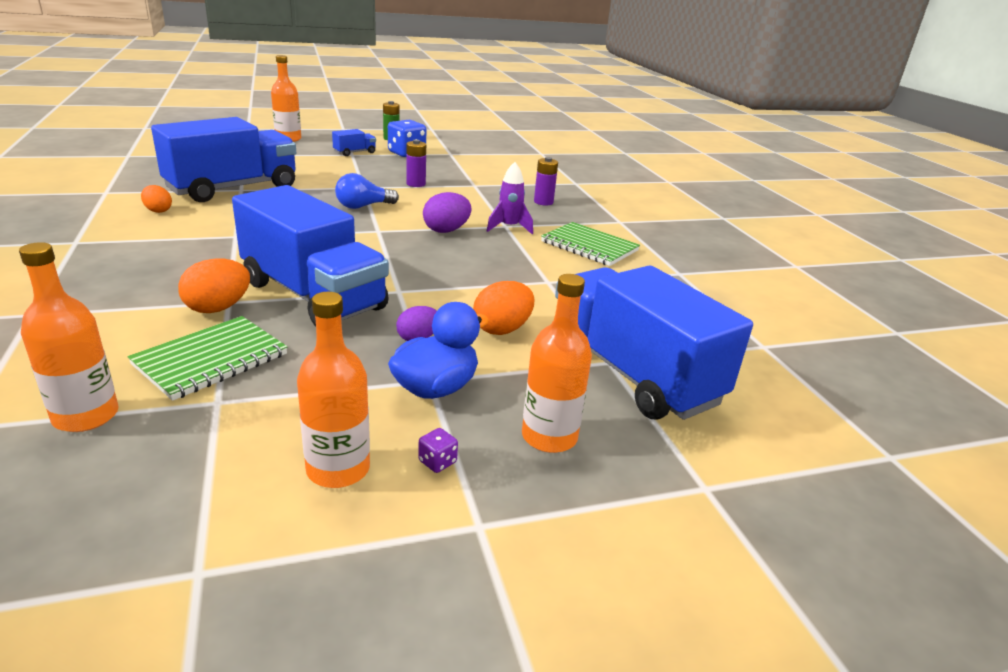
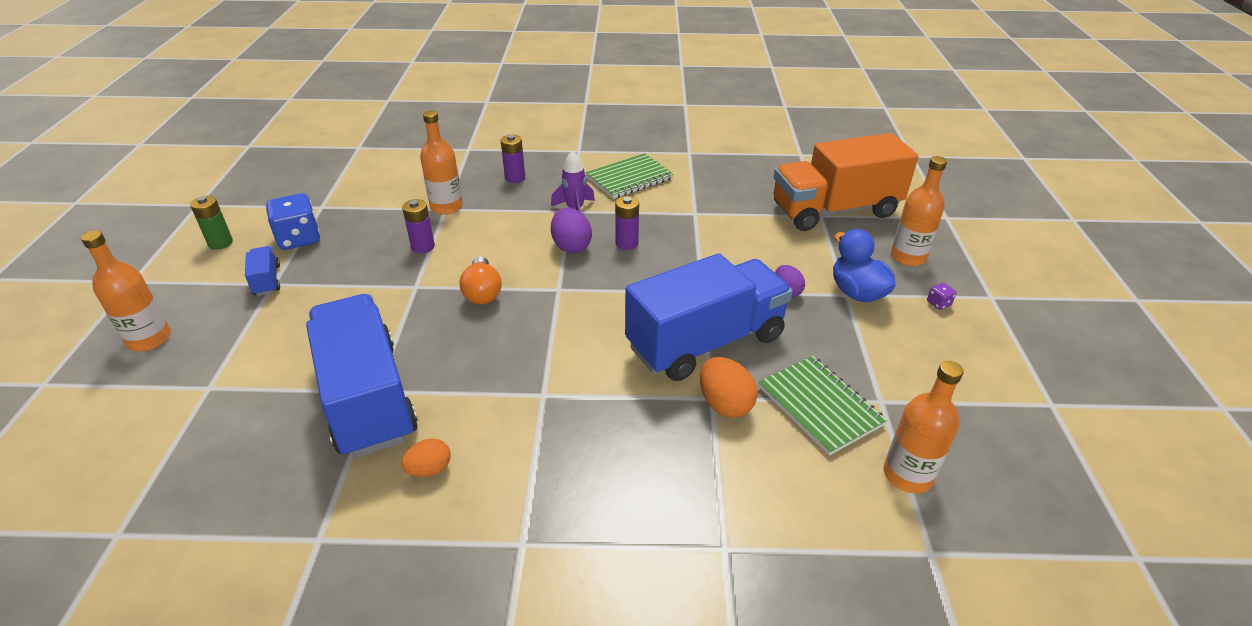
camera: 70 degrees left, 10 degrees up
orange bottle [297,292,370,488] -> orange bottle moved to [420,110,463,215]
blue light bulb [335,173,399,209] -> orange light bulb [460,256,501,304]
orange egg [473,281,534,335] -> none
blue truck [555,265,753,420] -> orange truck [774,133,918,231]
none -> purple battery [615,196,639,250]

